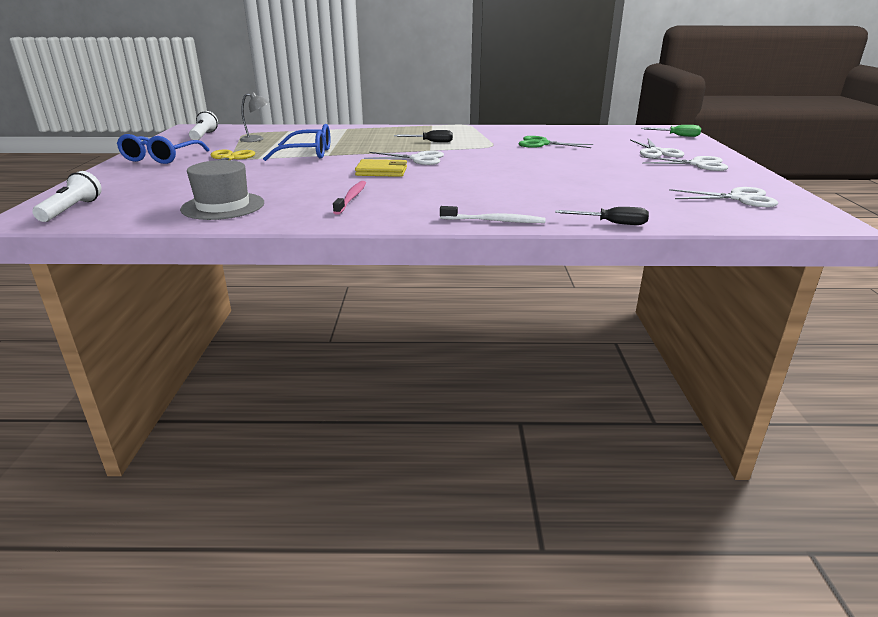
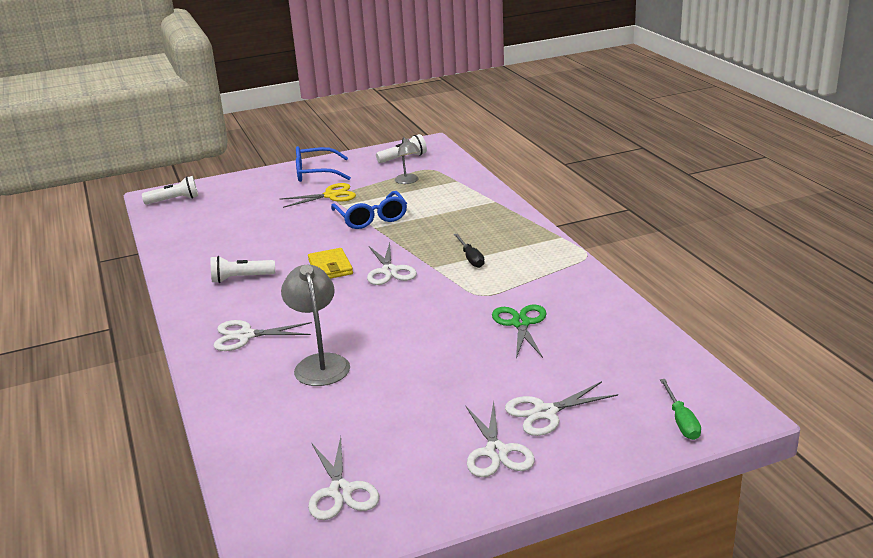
camera: 70 degrees right, 0 degrees up
grey hat [180,160,264,220] -> none
pink toothbrush [333,181,366,215] -> white flashlight [211,256,275,283]
white toothbrush [440,206,546,223] -> none
black screwdriver [555,207,649,225] -> none
none -> white scissors [213,320,312,351]
none -> grey lamp [281,265,350,386]

